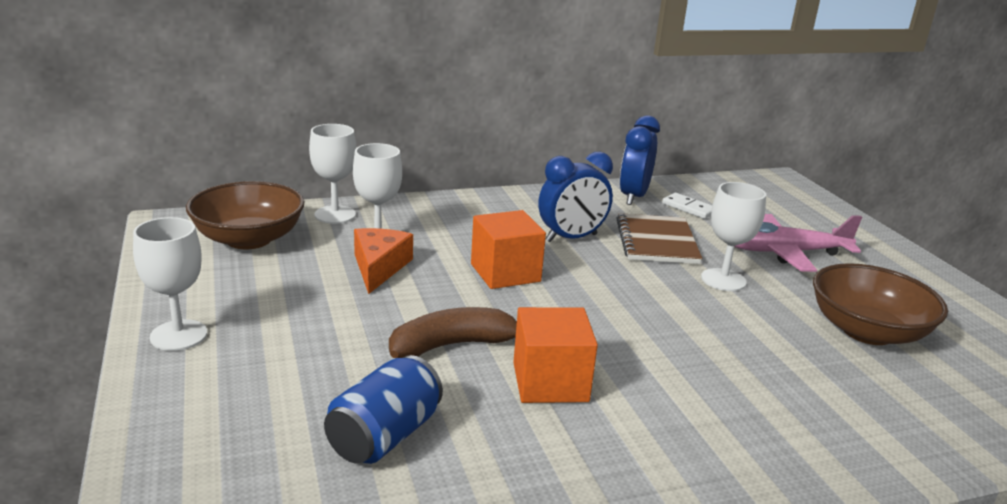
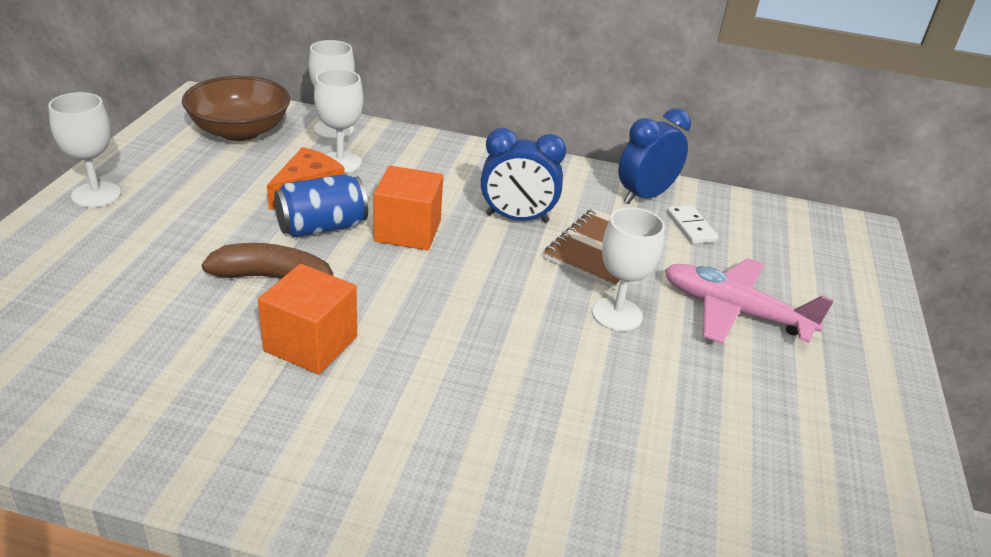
camera: 30 degrees right, 10 degrees up
blue can [324,355,443,464] -> blue can moved to [274,174,368,238]
brown bowl [813,263,948,345] -> none

